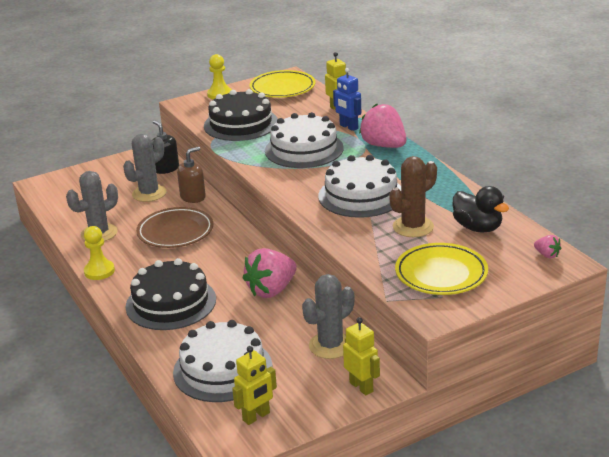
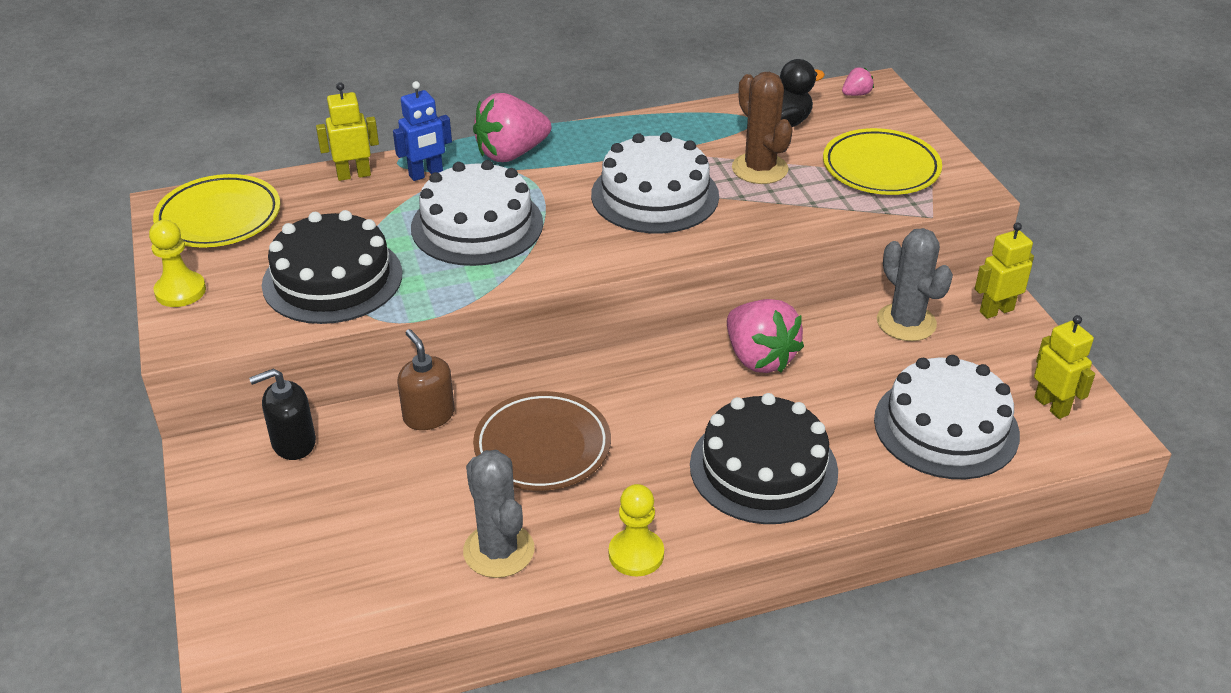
camera: 80 degrees left, 10 degrees up
grey cactus [123,134,166,202] -> none

